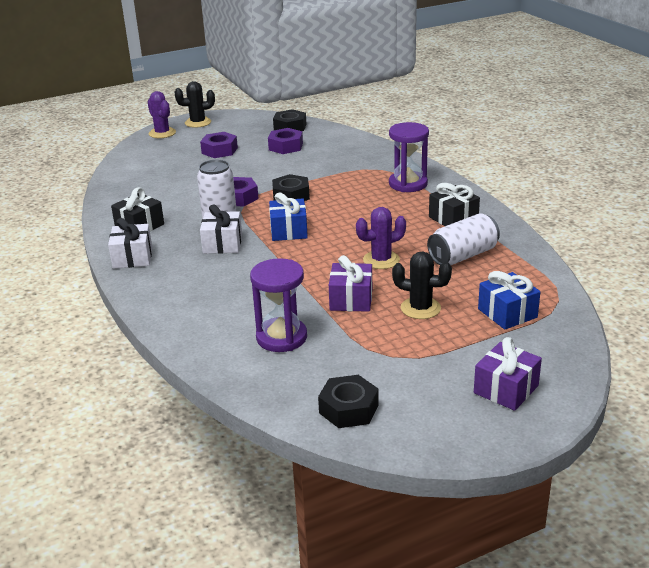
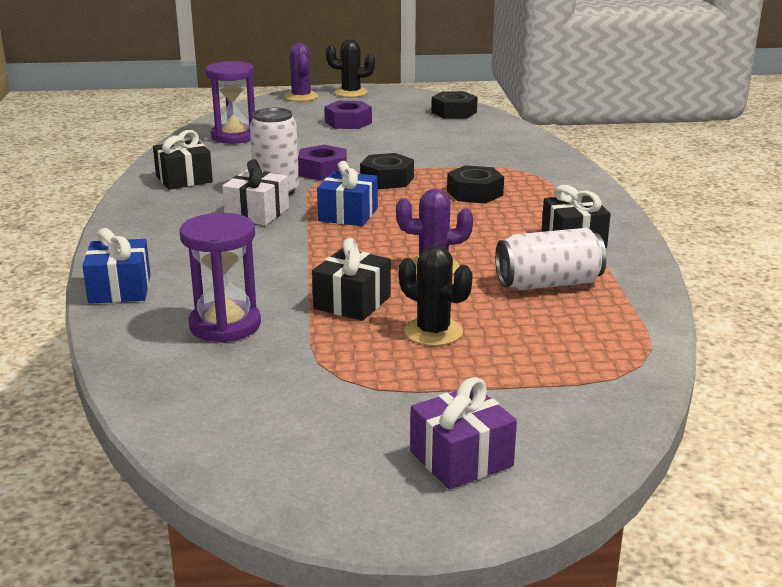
camera: 20 degrees right, 5 degrees down
white gift [108,218,152,269] -> none
purple nut [268,128,303,154] -> none
black nut [318,375,378,428] -> black nut moved to [447,165,504,203]
purple gift [329,255,372,312] -> black gift [312,238,391,321]
purple hourglass [389,122,429,192] -> purple hourglass moved to [206,61,255,144]
blue gift [478,271,540,330] -> blue gift moved to [82,228,150,304]

